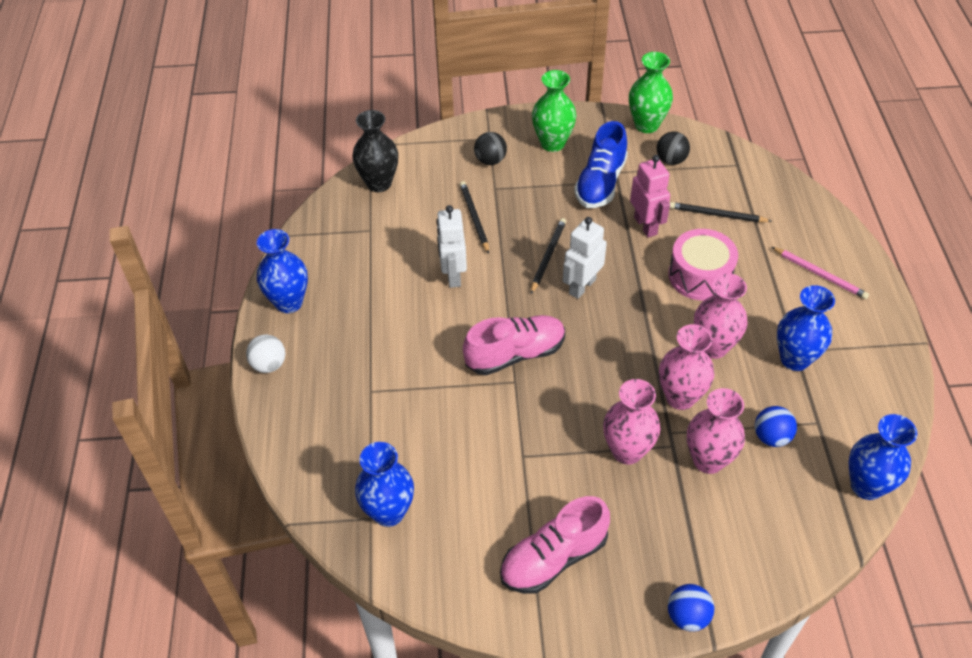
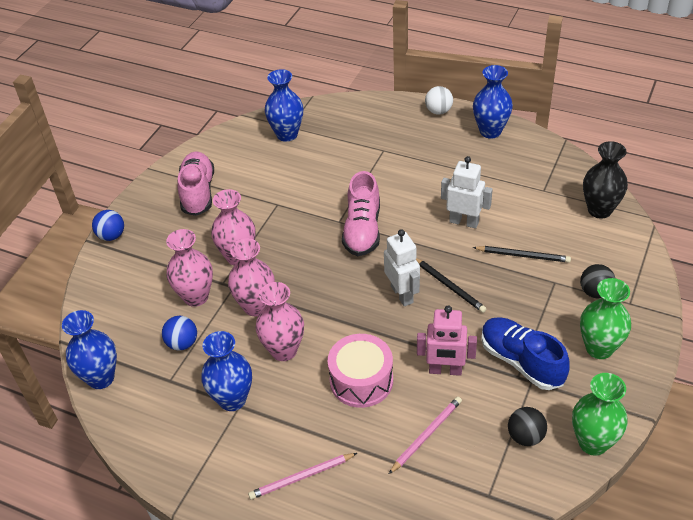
camera: 120 degrees right, 5 degrees down
black pencil [670,202,771,222] -> pink pencil [389,397,462,474]

